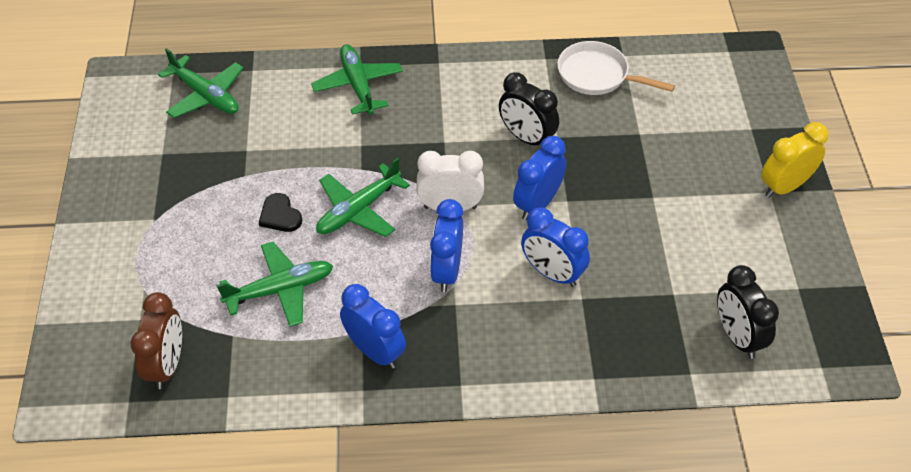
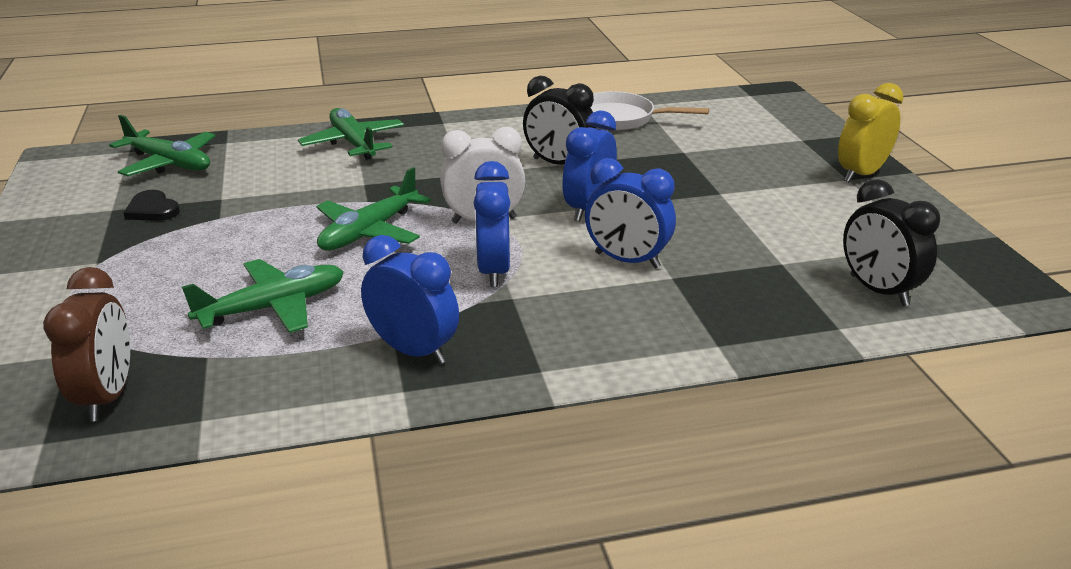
camera: 10 degrees left, 20 degrees down
black heart [259,193,302,232] -> black heart moved to [124,190,180,221]

